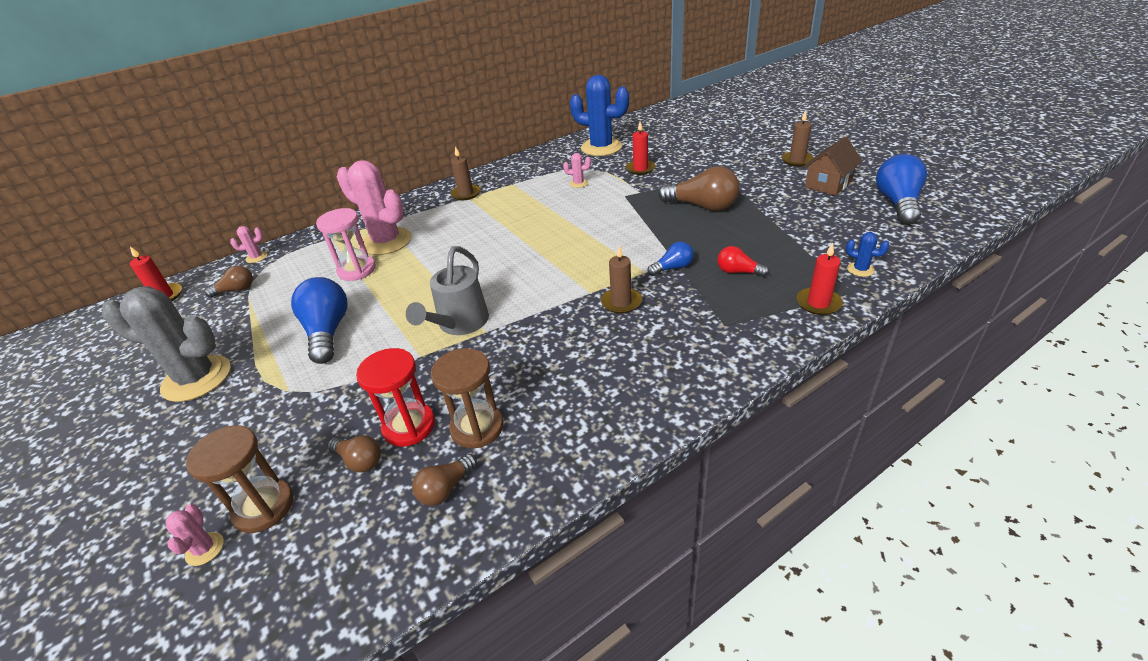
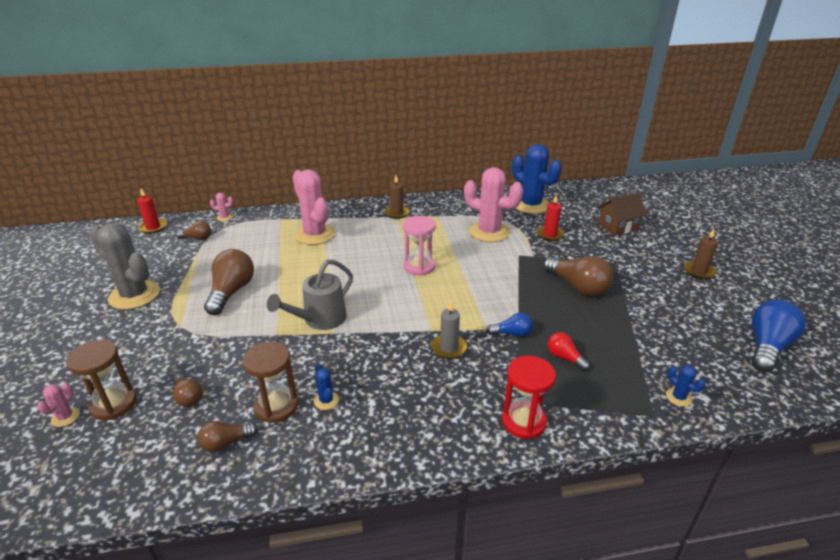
camera: 20 degrees right, 5 degrees down
blue light bulb [291,277,348,364] -> brown light bulb [204,249,254,315]
pink hourglass [316,208,376,281] -> pink hourglass moved to [403,216,436,275]
red hourglass [356,348,435,447] -> red hourglass moved to [502,356,556,439]
pink cactus [563,153,591,188] -> pink cactus [464,167,523,242], size x2.42
brown candle [601,246,642,314] -> grey candle [431,302,467,359]
red candle [797,243,843,315] -> none
brown house [803,137,862,196] -> brown house moved to [597,193,647,236]
none -> blue cactus [314,364,339,410]

